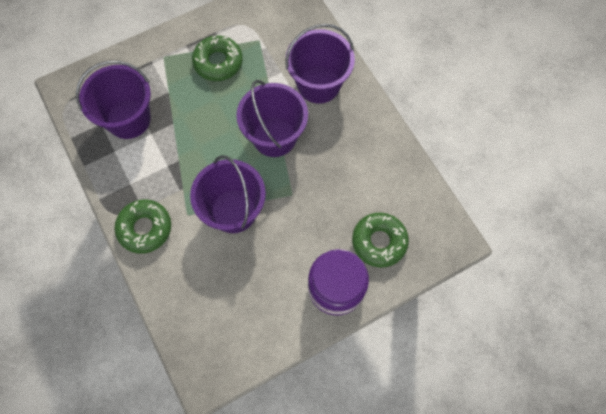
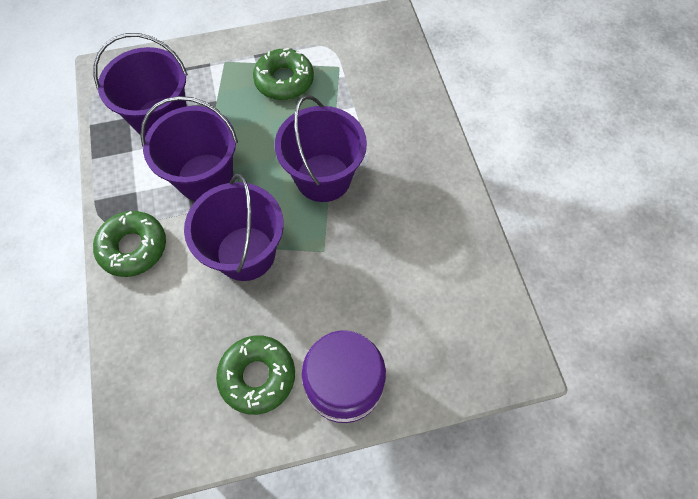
camera: 15 degrees right, 5 degrees down
purple bucket [285,24,355,104] -> purple bucket moved to [140,96,238,201]
green donut [352,213,409,267] -> green donut moved to [216,335,295,415]

